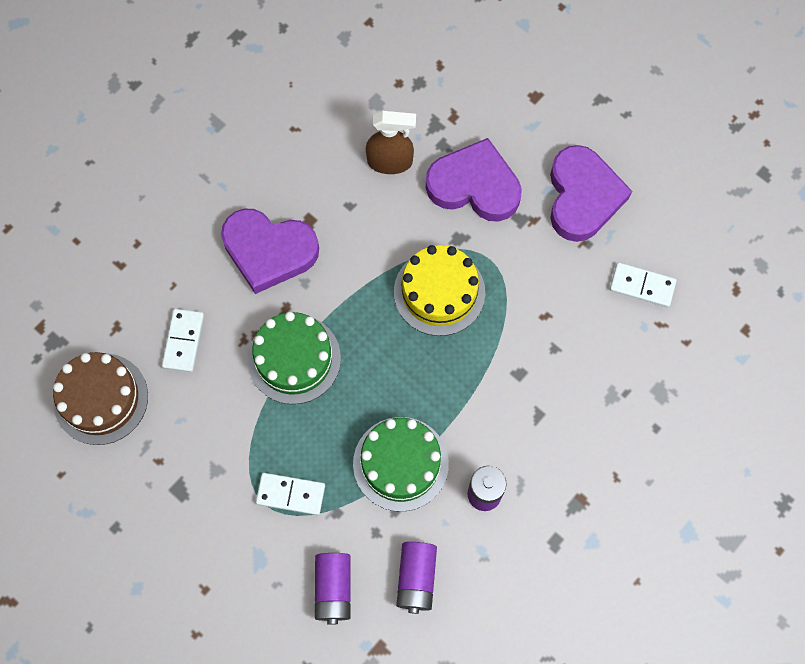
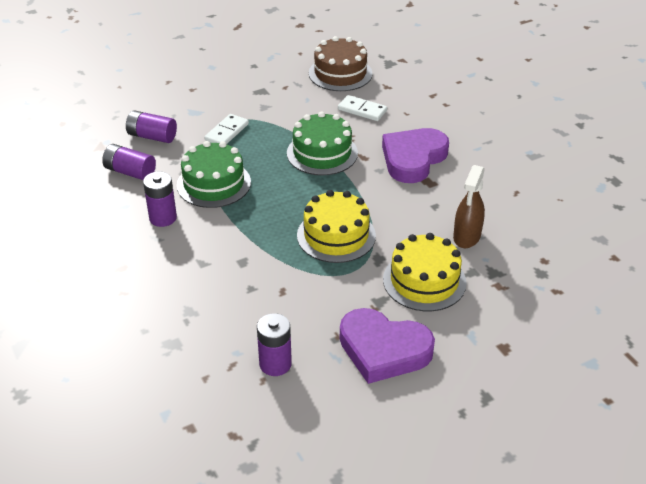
camera: 110 degrees right, 30 degrees down
purple heart [426,138,522,222] -> yellow cake [383,233,467,311]
white domino [610,262,676,307] -> purple battery [257,313,292,376]

